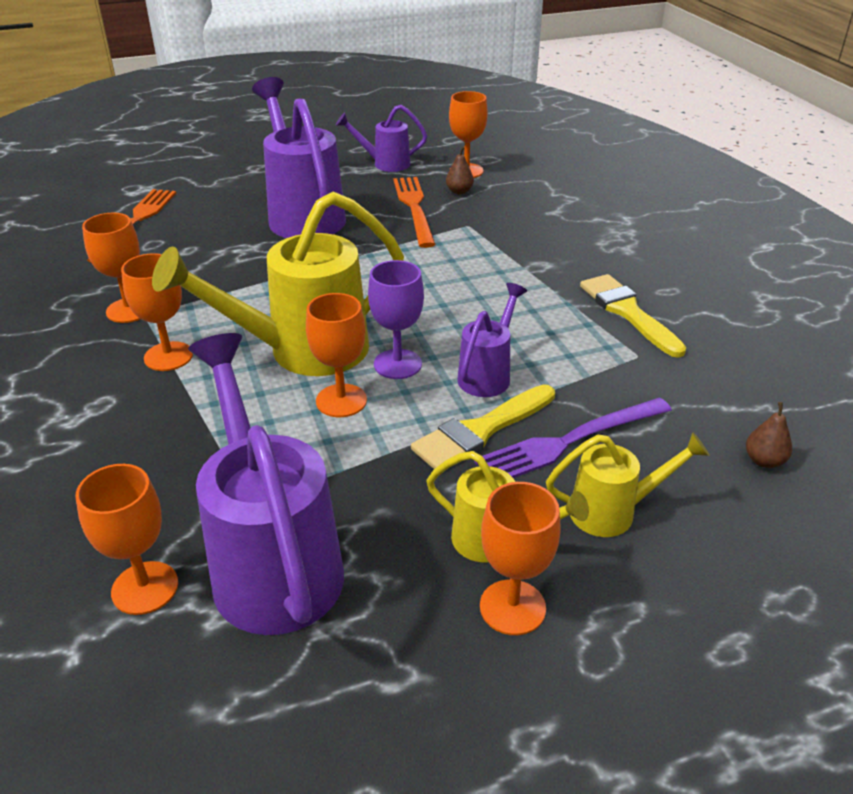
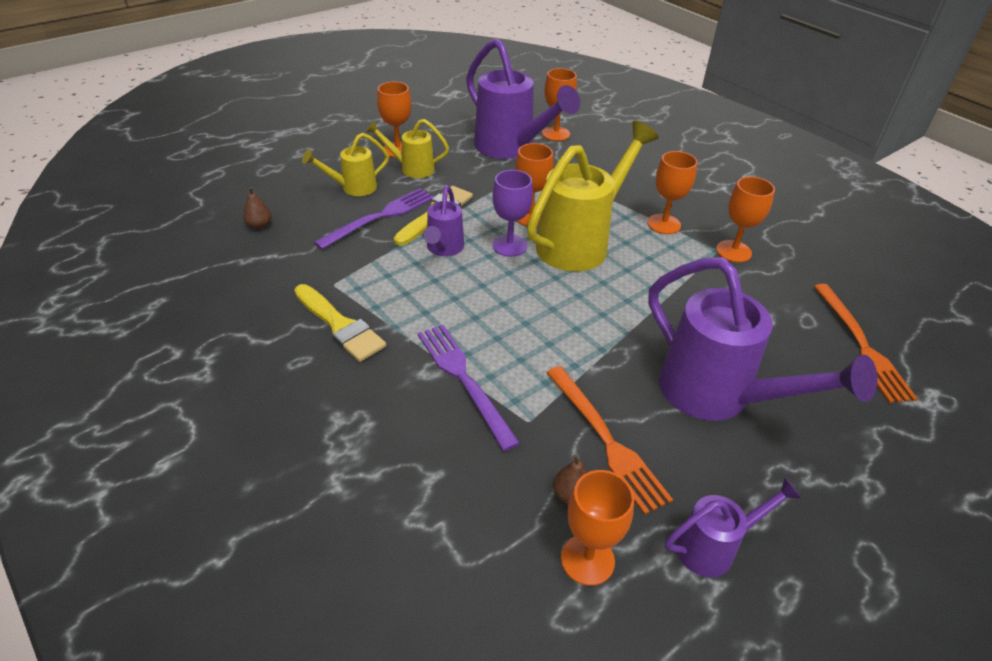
camera: 160 degrees right, 5 degrees up
none -> purple fork [418,324,520,451]

